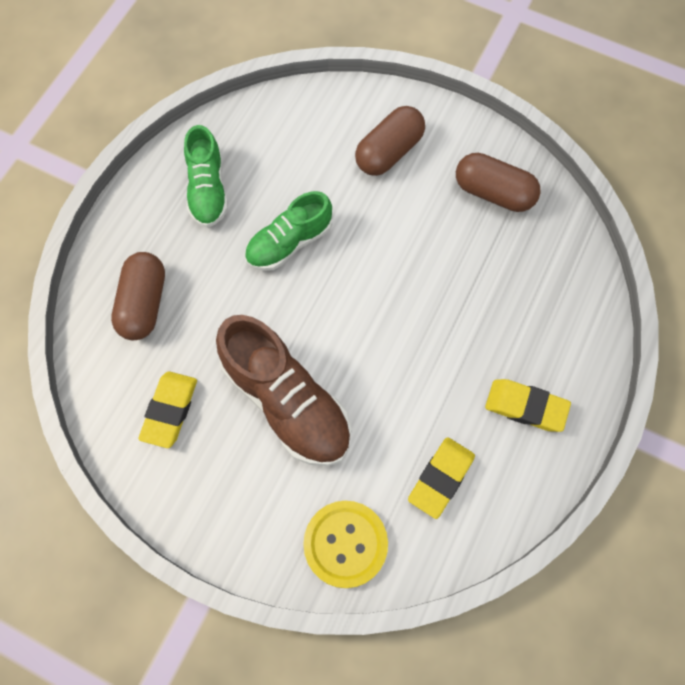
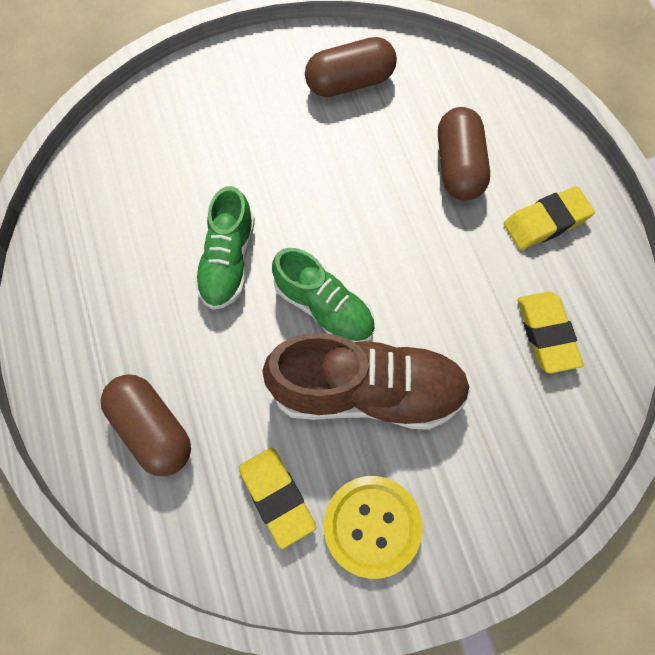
camera: 45 degrees left, 0 degrees up
green shoe [184,125,228,228] -> green shoe moved to [272,248,375,342]
yellow button [303,501,388,588] -> yellow button moved to [324,476,423,579]
brown capsule [355,106,425,176] -> brown capsule moved to [438,107,490,200]

